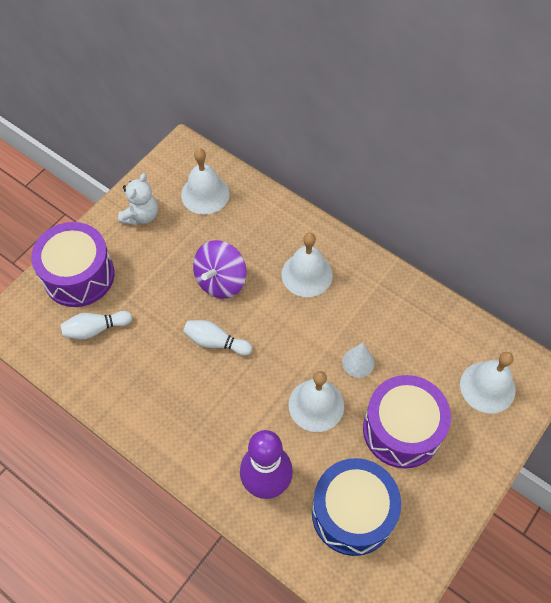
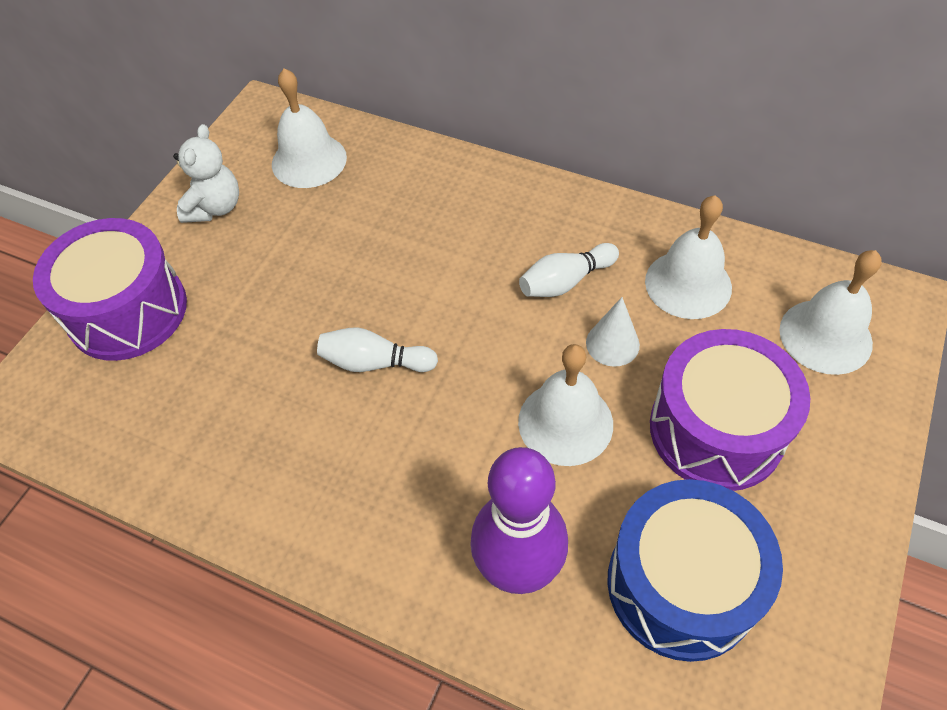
camera: 10 degrees left, 5 degrees down
white bowling pin [60,311,132,339] -> white bowling pin moved to [519,243,619,297]
purple spinning top [193,240,246,299] -> none
white bell [281,233,333,297] -> white bell moved to [645,195,732,319]

